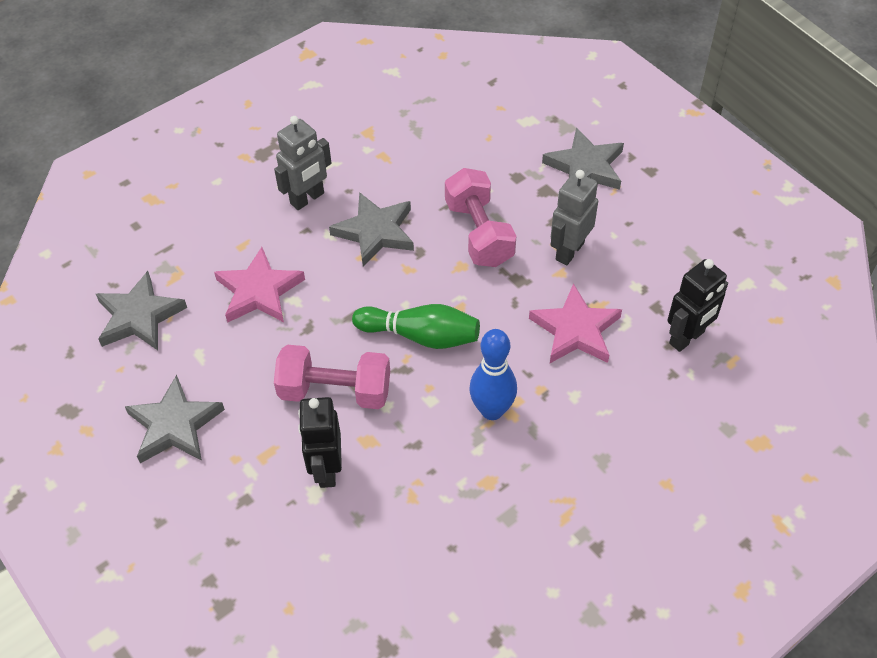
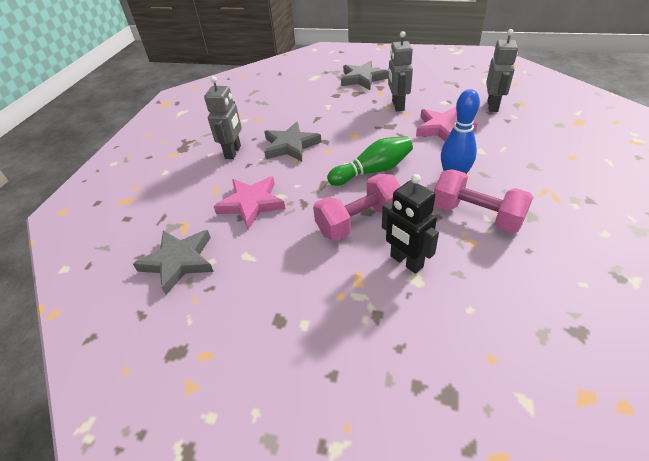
camera: 35 degrees left, 10 degrees down
grey star [125,375,225,463] -> none
pink dumbbell [445,168,516,267] -> pink dumbbell moved to [434,169,533,233]
black robot [667,259,728,352] -> grey robot [486,29,518,112]

